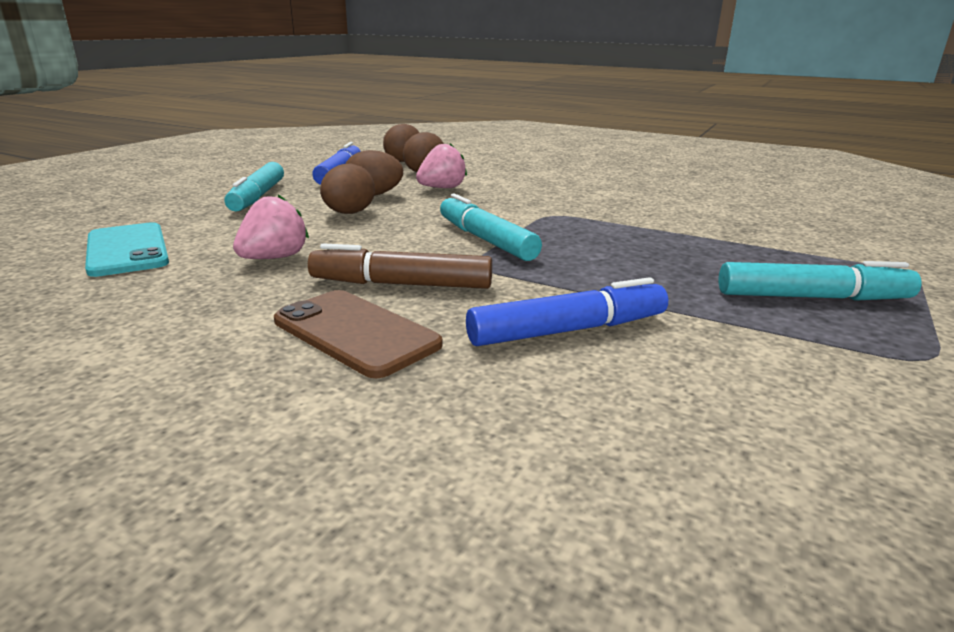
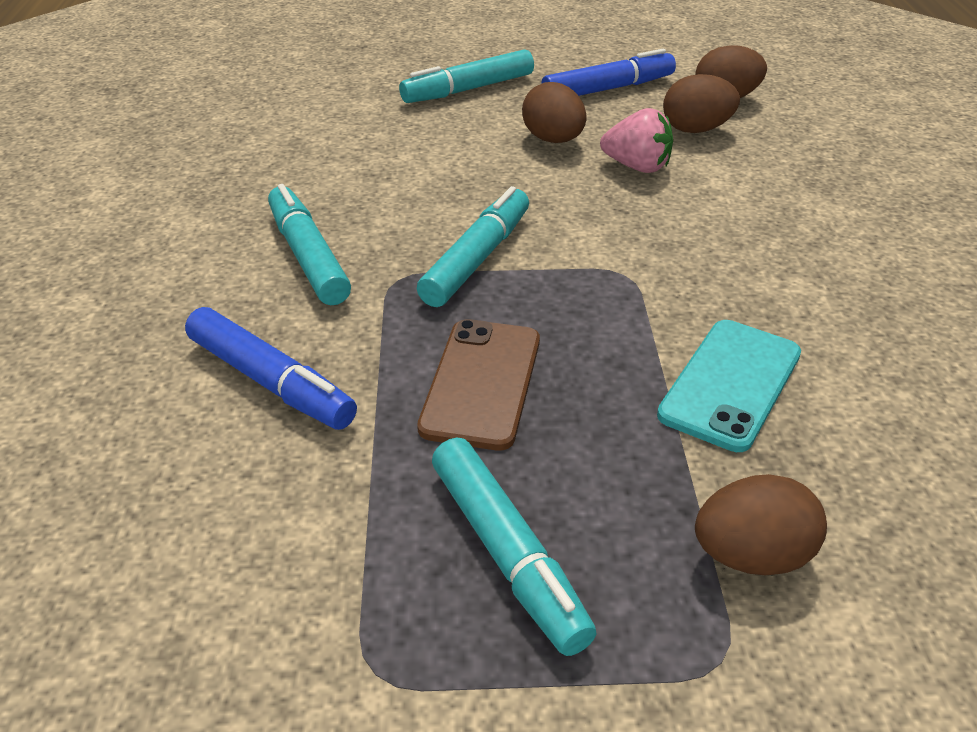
camera: 60 degrees right, 15 degrees up
turquoise phone [85,222,169,277] -> turquoise phone moved to [657,320,801,452]
pink strawberry [233,195,309,259] -> none
brown phone [274,290,443,378] -> brown phone moved to [417,319,540,450]
brown marker [308,243,492,289] -> turquoise marker [268,184,351,305]
brown egg [320,163,375,214] -> brown egg moved to [695,474,827,575]

